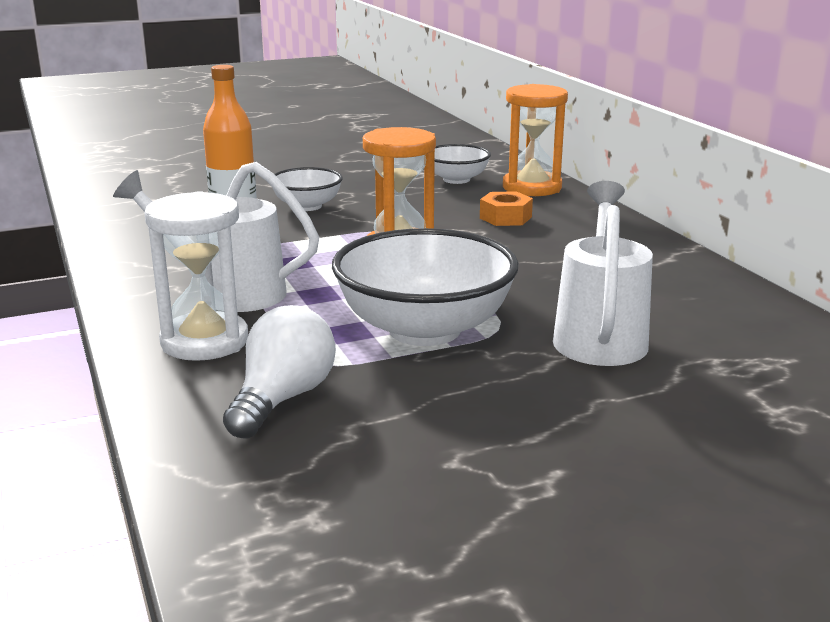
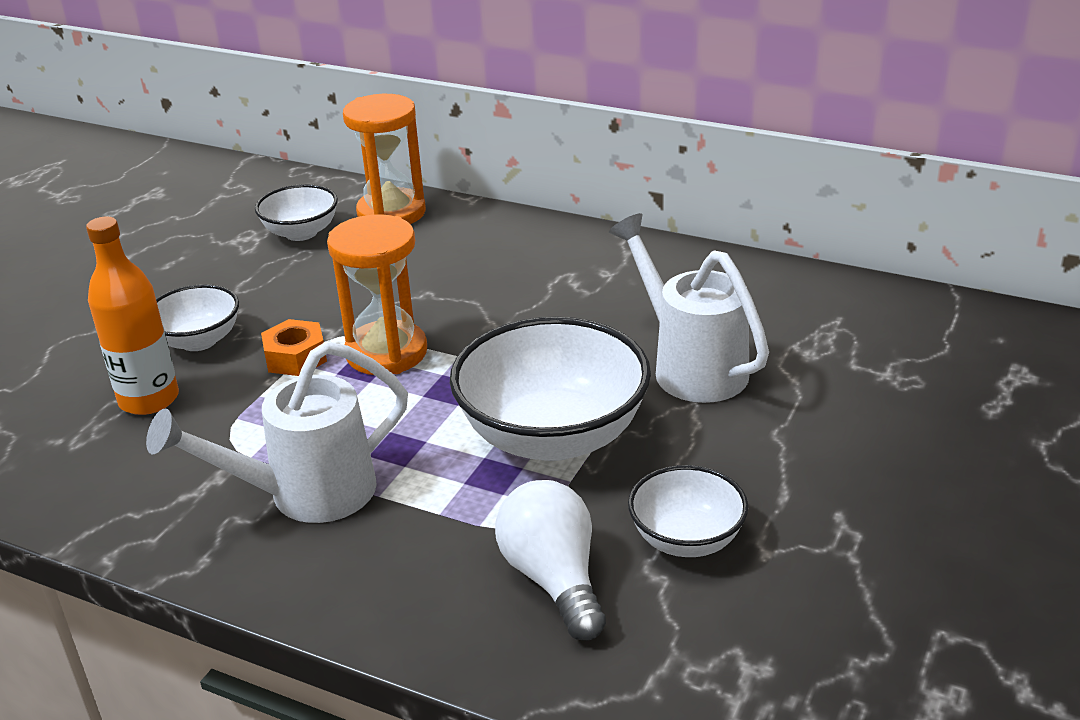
camera: 40 degrees left, 10 degrees up
white hourglass [144,191,248,361] -> none
orange nut [480,191,533,226] -> orange nut moved to [261,319,327,376]
none -> white bowl [628,465,749,557]

